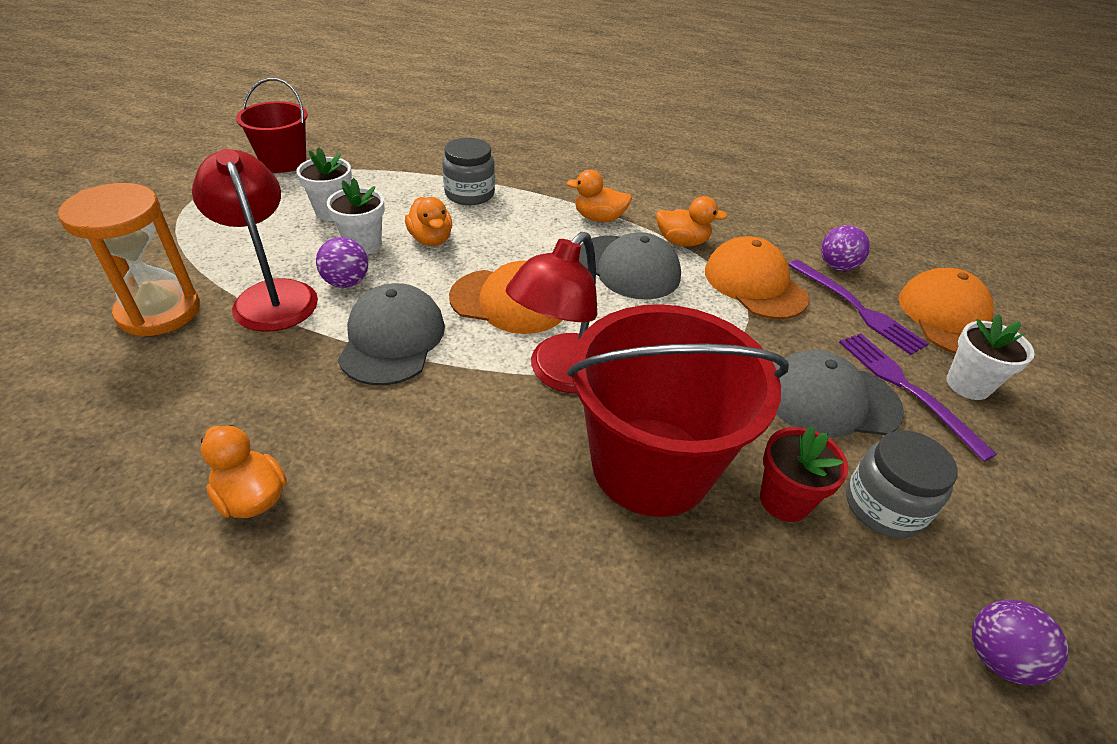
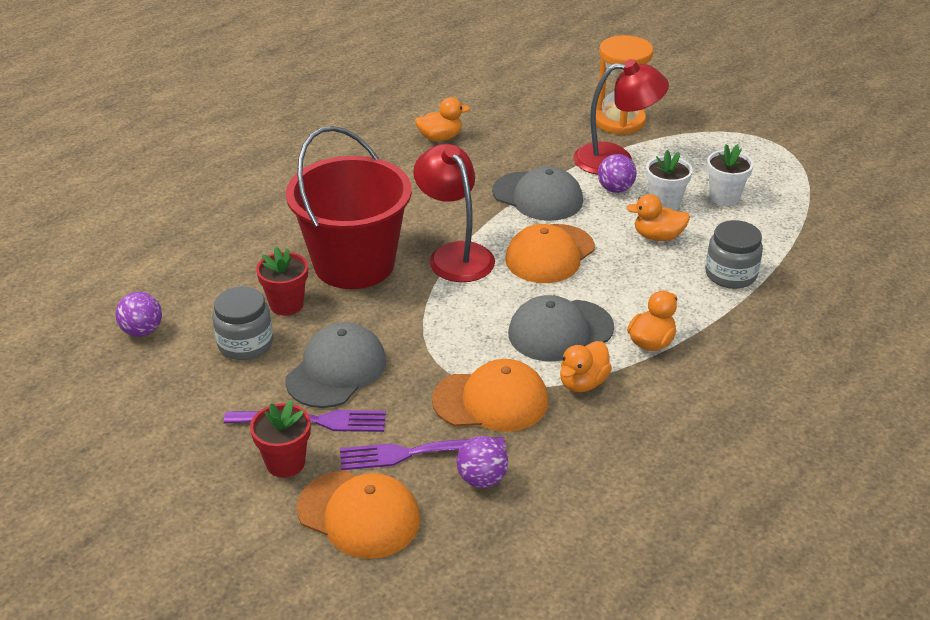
camera: 120 degrees right, 5 degrees down
red bucket [236,78,308,173] -> none
white flower pot [946,314,1035,400] -> red flower pot [250,400,311,478]

